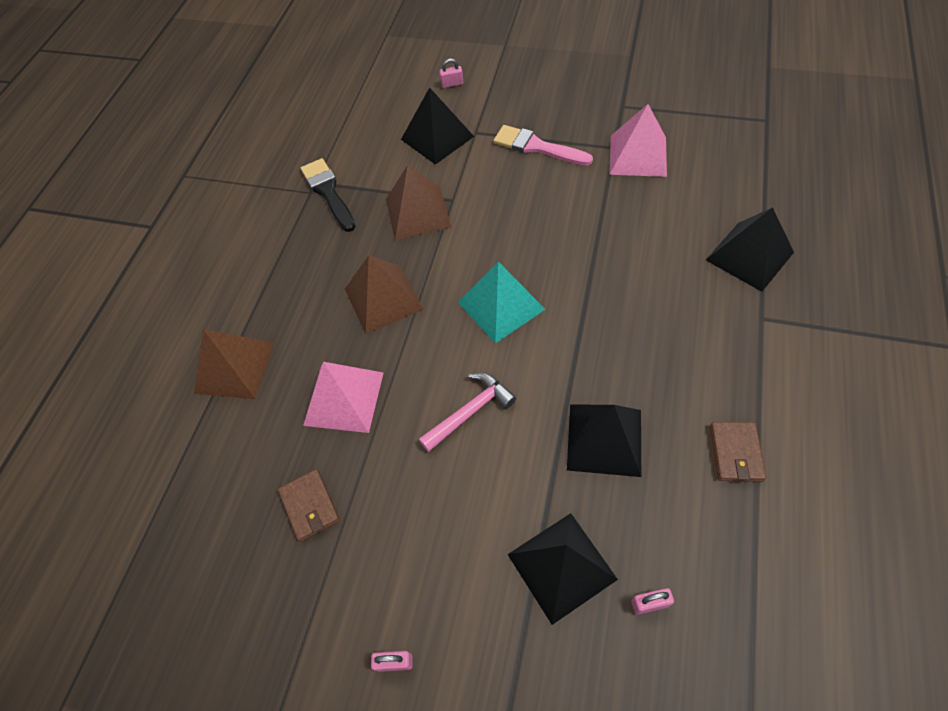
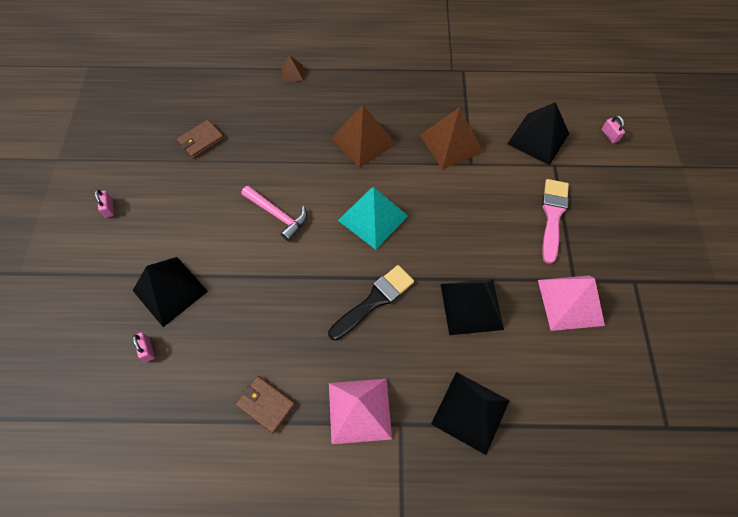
camera: 70 degrees right, 5 degrees up
brown pyramid [194,329,274,399] -> brown pyramid [282,55,304,82], size x0.49
black brush [301,158,356,232] -> black brush moved to [328,265,414,340]
pink pyramid [303,362,384,433] -> pink pyramid moved to [329,379,392,444]
black pyramid [567,405,641,477] -> black pyramid moved to [441,279,504,335]
brown wallet [710,422,766,482] -> brown wallet turned 45 degrees clockwise [236,376,295,434]

